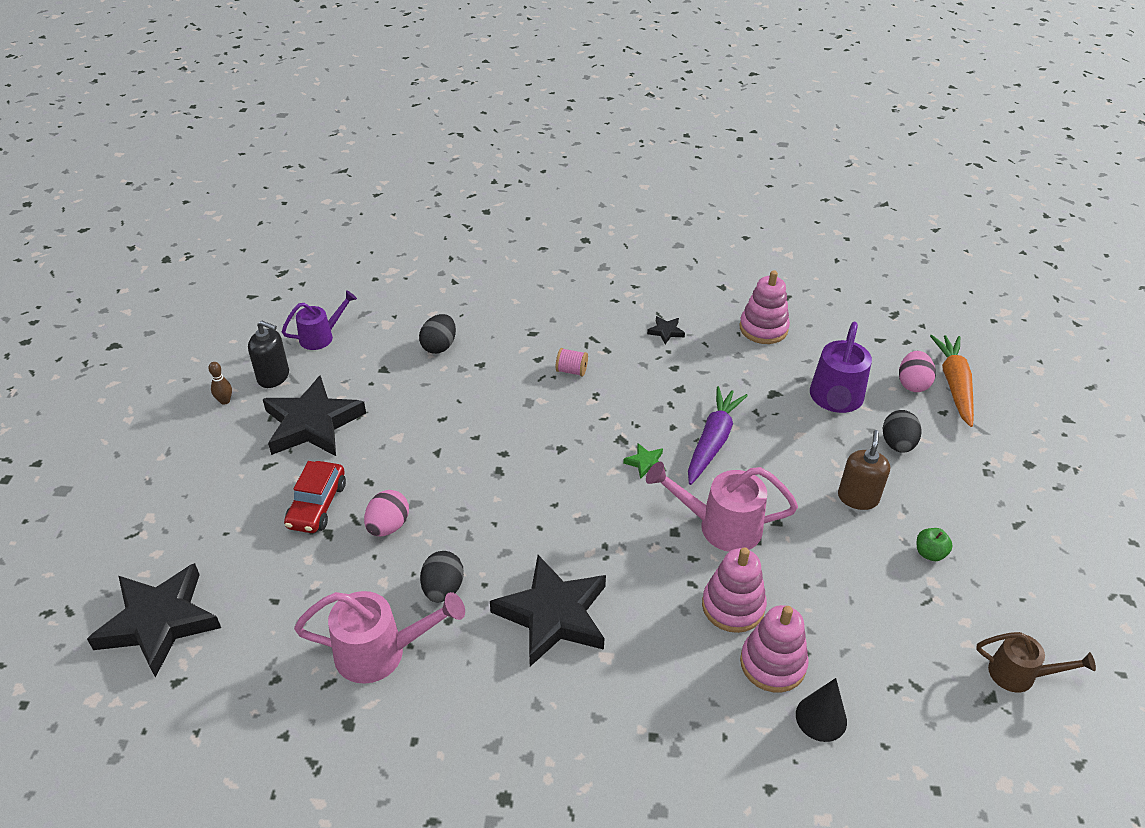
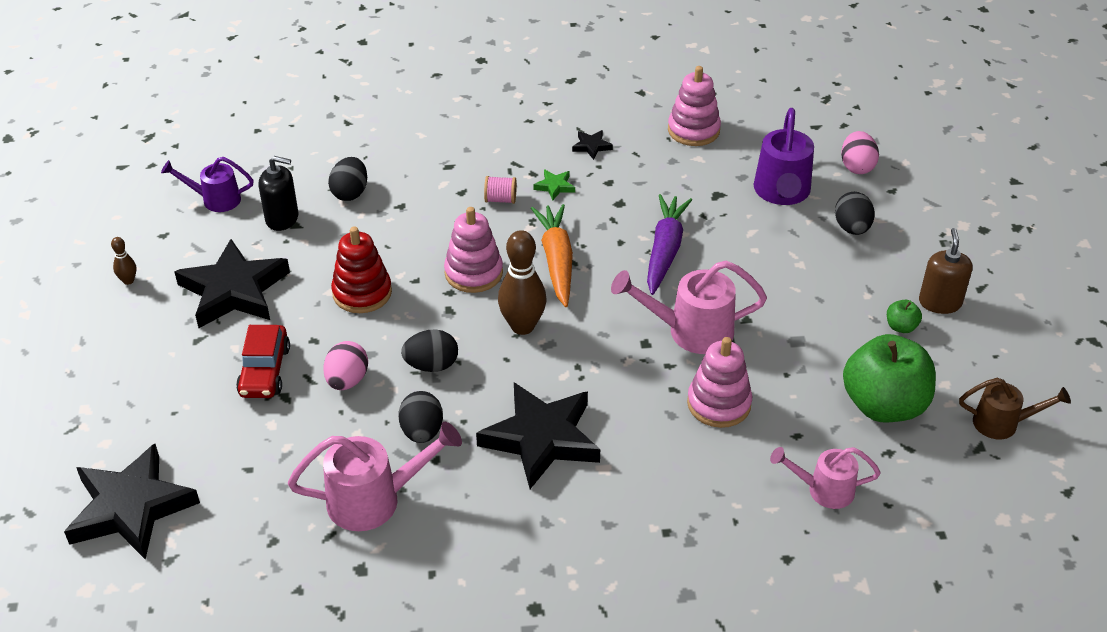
camera: 10 degrees left, 0 degrees up
black soap dispenser [248,321,289,388] -> black soap dispenser moved to [259,156,298,231]
purple watering can [282,290,357,350] -> purple watering can turned 135 degrees counterclockwise [161,157,254,212]
green star [623,443,665,479] -> green star moved to [533,169,575,201]
pink stacking toy [740,605,809,692] -> pink stacking toy moved to [444,207,503,293]
black cone [796,678,847,742] -> pink watering can [770,447,881,509]
brown soap dispenser [838,430,890,510] -> brown soap dispenser moved to [919,228,973,314]
orange carrot [930,335,974,427] -> orange carrot moved to [531,204,573,307]
none -> red stacking toy [331,226,392,313]
none -> black egg [401,329,458,372]
none -> brown bowling pin [498,230,546,335]
none -> green apple [843,334,936,422]

